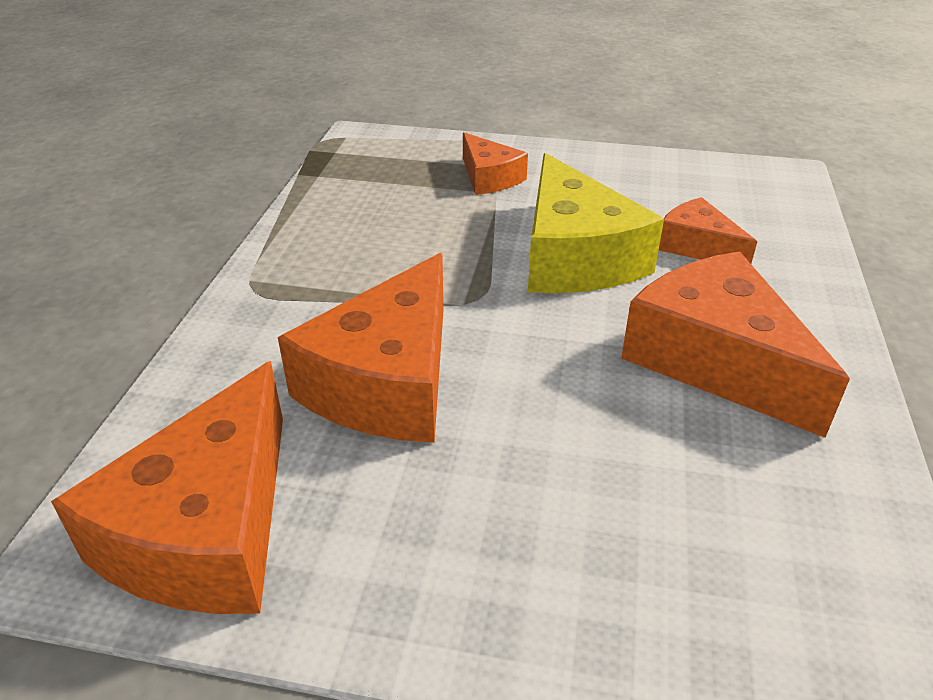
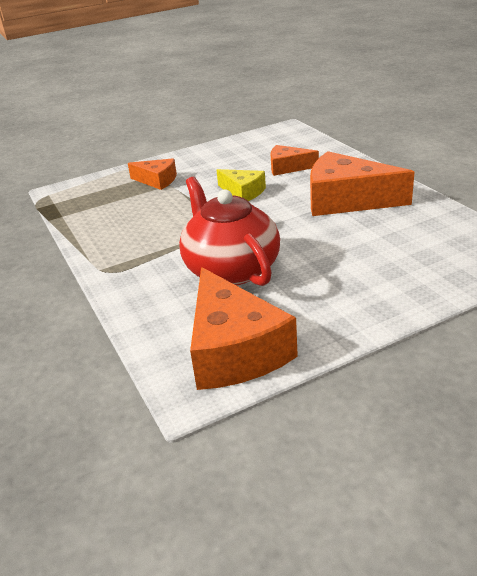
camera: 35 degrees left, 5 degrees down
orange cheese [278,253,444,443] -> red teapot [179,177,280,286]
yellow cheese [528,153,664,293] -> yellow cheese [217,169,266,201], size x0.54

